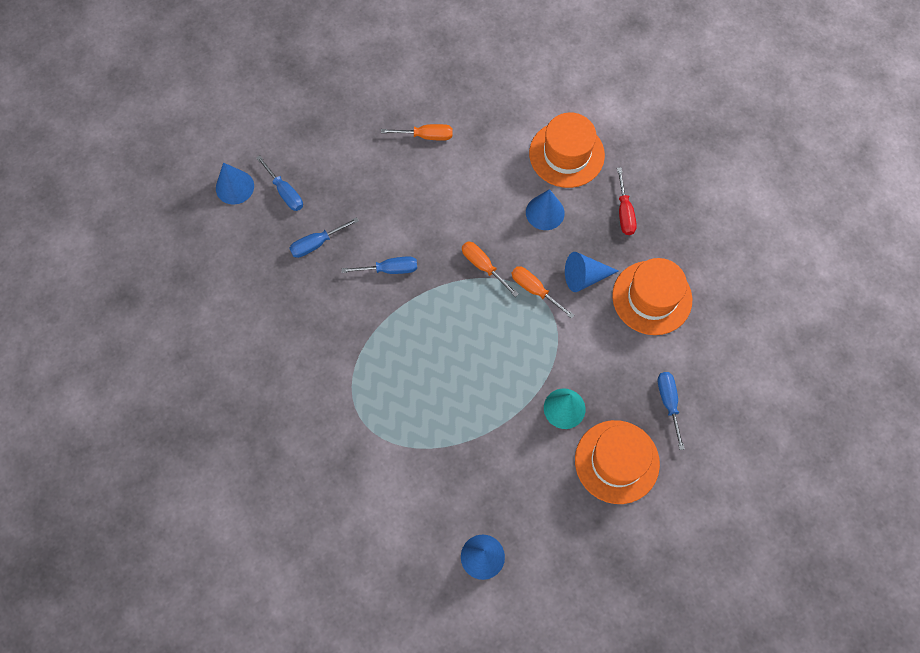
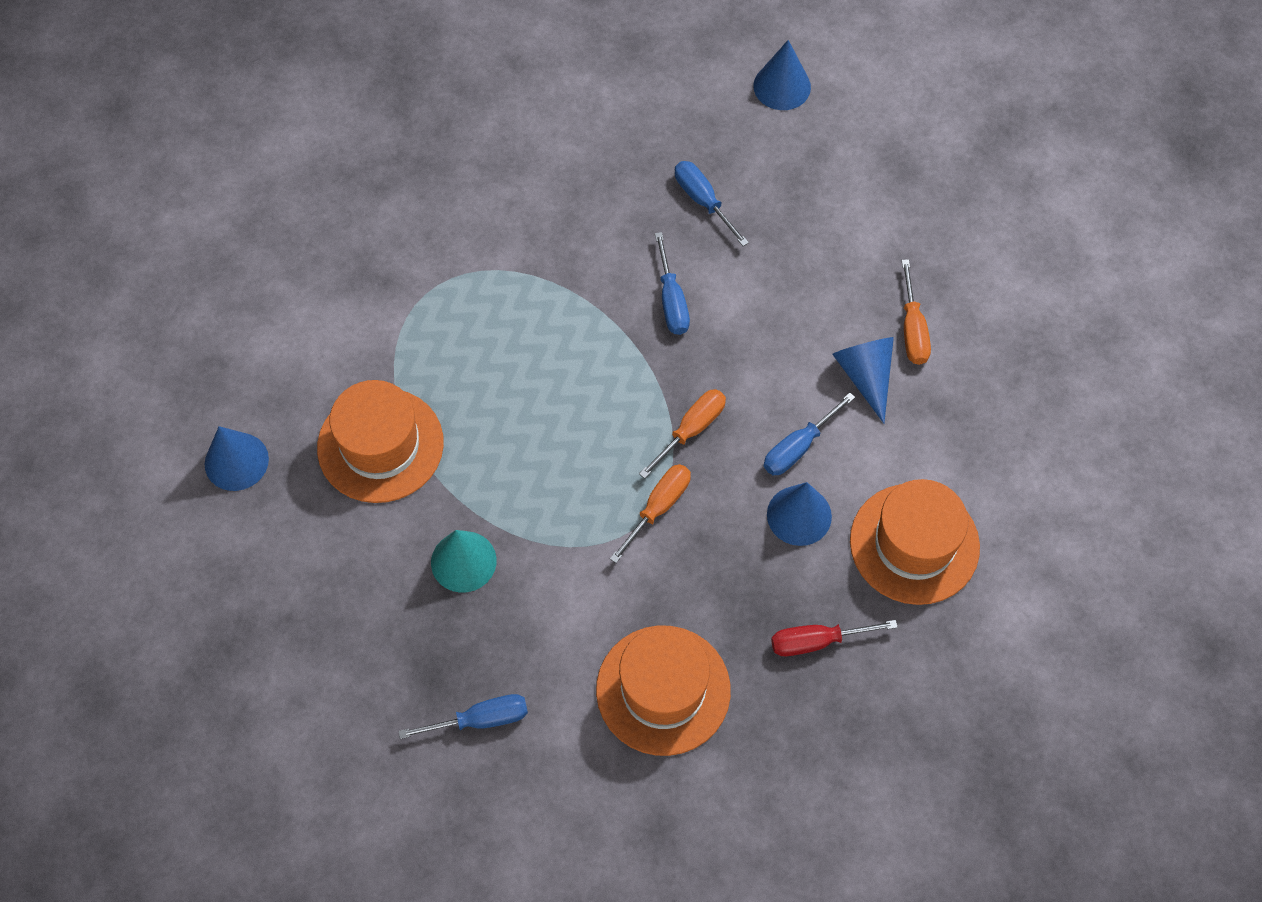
camera: 85 degrees right, 5 degrees down
blue screwdriver [256,156,303,211] -> blue screwdriver moved to [764,393,855,475]
blue cone [565,252,618,292] -> blue cone moved to [832,337,894,423]
orange hat [575,420,660,504] -> orange hat moved to [317,380,444,503]

